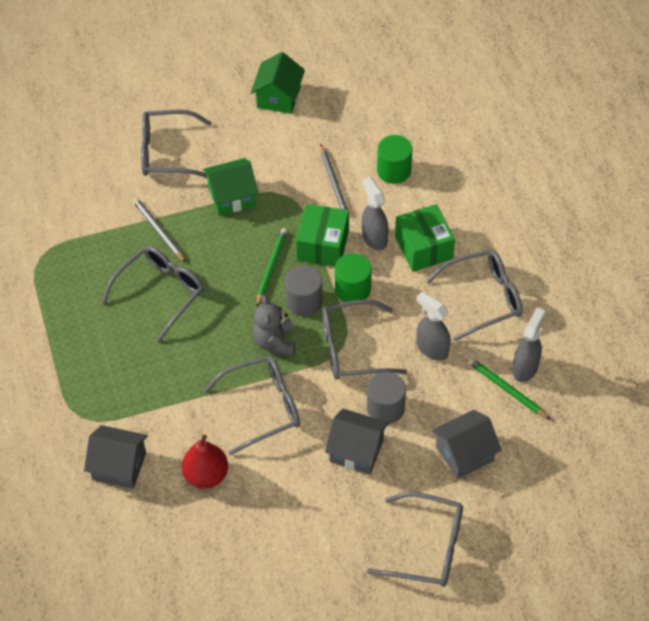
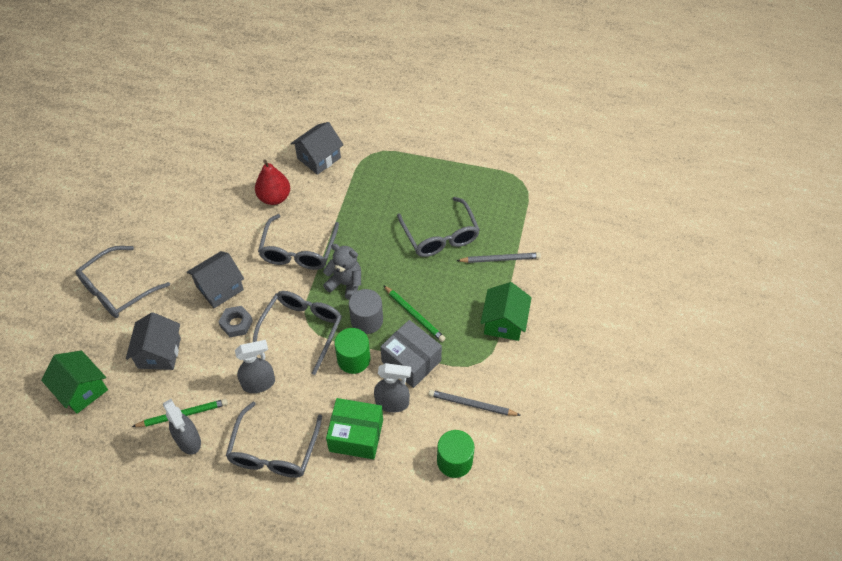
camera: 120 degrees right, 0 degrees up
grey glasses [141,110,212,178] -> none
green house [251,52,305,114] -> green house moved to [41,351,108,414]
green box [296,204,349,266] -> grey box [380,320,442,388]
grey cylinder [367,372,406,424] -> grey nut [219,306,253,337]

